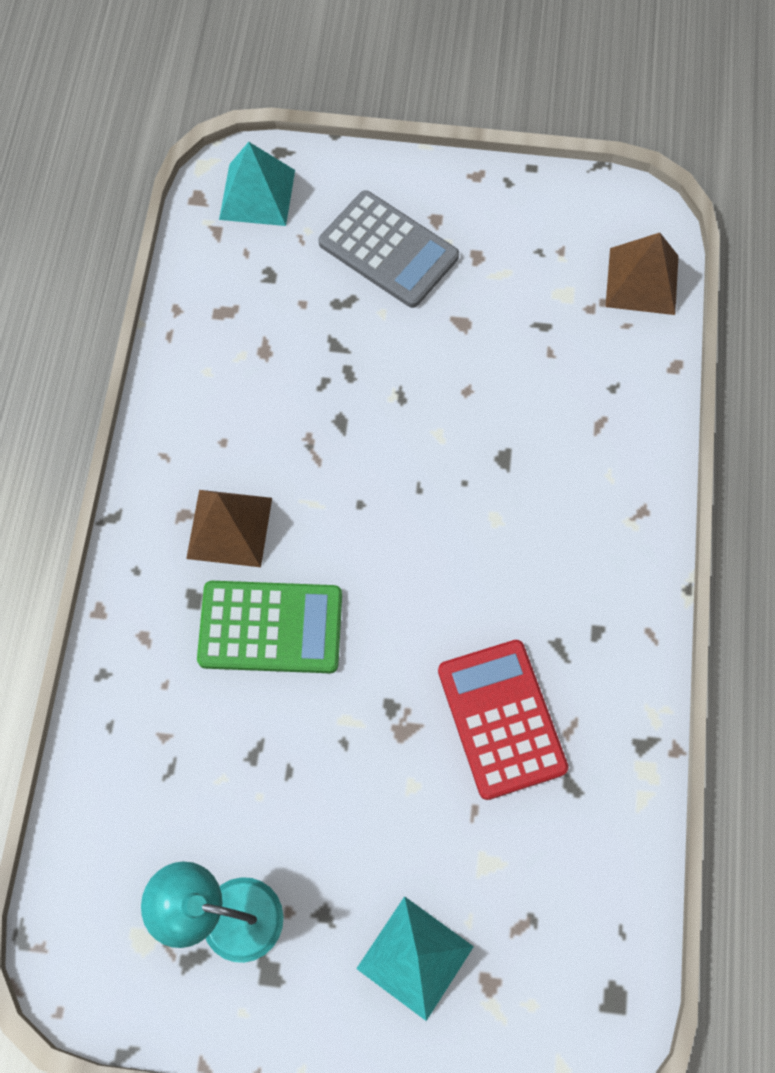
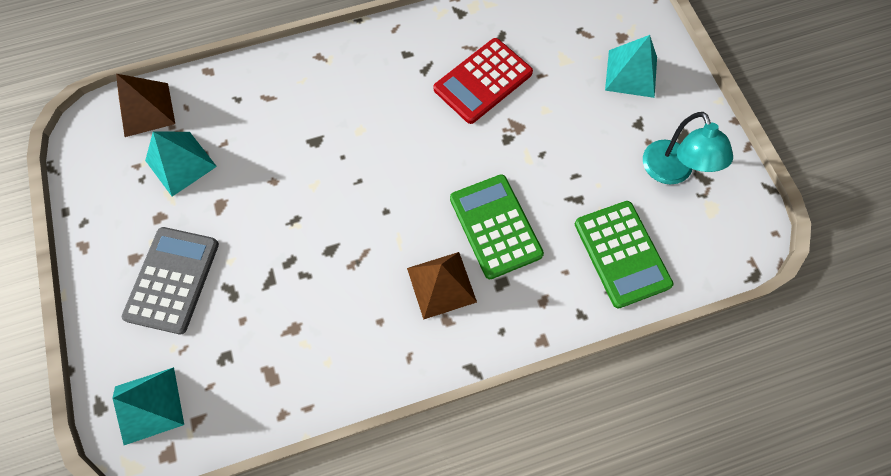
camera: 115 degrees left, 0 degrees up
none -> turquoise pyramid [145,132,217,197]
none -> green calculator [575,201,673,308]

